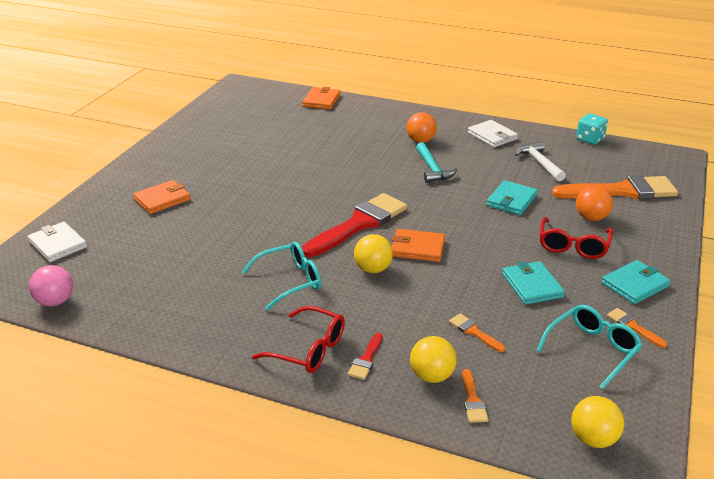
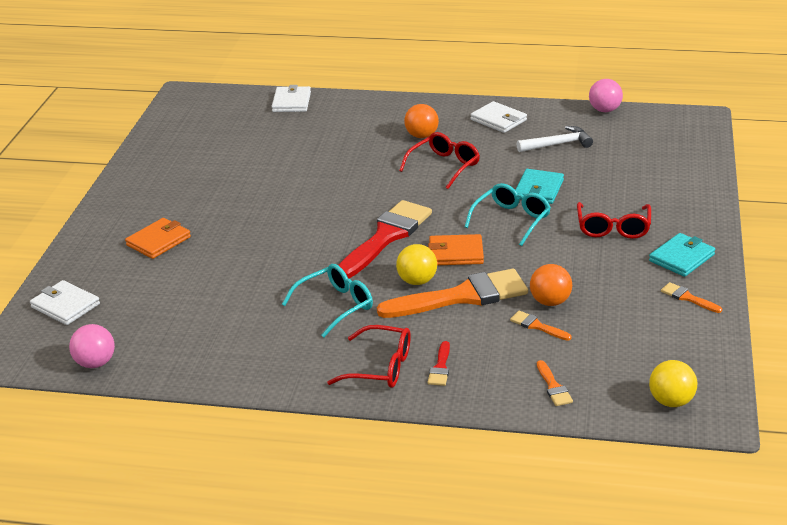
camera: 10 degrees left, 0 degrees up
orange wallet [302,87,340,110] -> white wallet [271,85,311,112]
yellow ball [410,336,457,383] -> none
turquoise hammer [416,142,457,183] -> red glasses [399,132,480,189]
turquoise wallet [502,261,565,305] -> none
white hammer [515,141,566,181] -> white hammer turned 105 degrees clockwise [517,126,593,152]
turquoise glasses [536,305,642,390] -> turquoise glasses moved to [465,183,551,246]
orange brush [552,175,678,199] -> orange brush moved to [377,269,528,318]
turquoise dice [576,113,608,145] -> pink ball [589,79,623,112]
orange ball [576,185,613,221] -> orange ball moved to [530,264,572,306]

